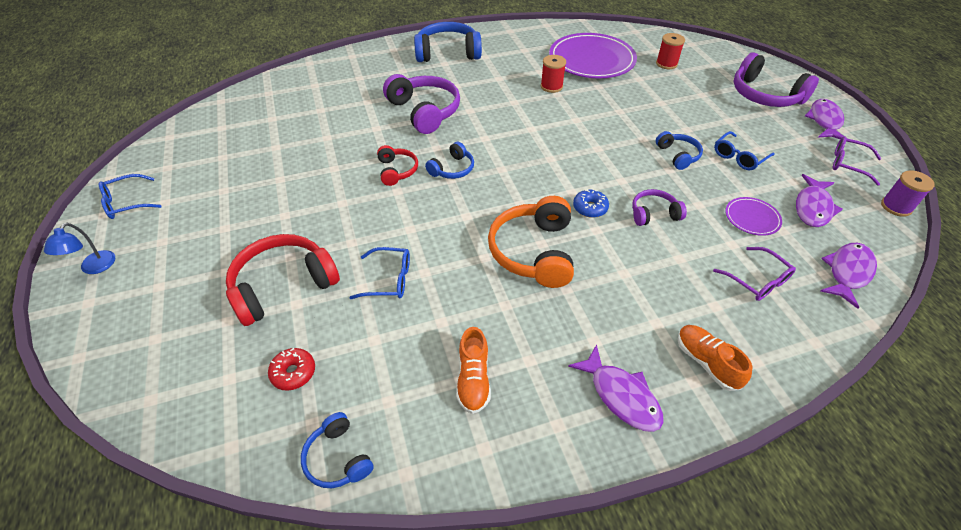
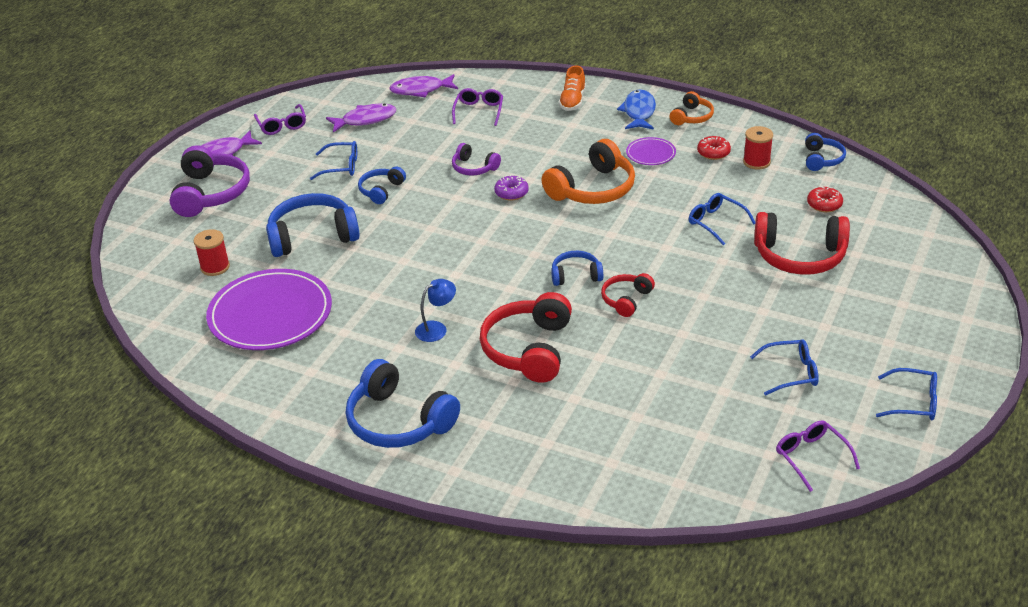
camera: 135 degrees left, 10 degrees down
blue lamp [44,223,115,274] -> blue lamp moved to [415,279,456,342]
purple headphones [383,74,460,134] -> red headphones [480,292,572,383]
orange shoe [456,327,491,414] -> red donut [697,136,731,160]
red spool [541,55,566,93] -> red spool moved to [743,126,773,170]
purple fish [568,344,664,432] -> blue fish [617,89,656,130]
blue donut [573,189,609,218] -> purple donut [494,175,529,200]
purple plate [725,197,782,236] -> purple plate moved to [626,137,676,165]
purple spool [881,170,935,217] -> none
none -> blue headphones [266,193,360,257]
none -> orange headphones [670,91,714,125]
none -> blue glasses [750,339,819,396]
none -> purple glasses [776,421,860,492]

